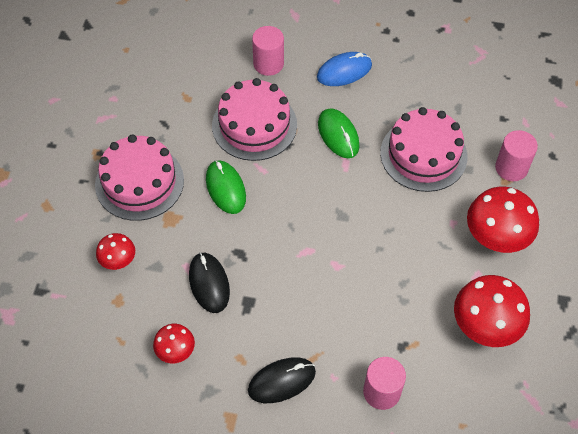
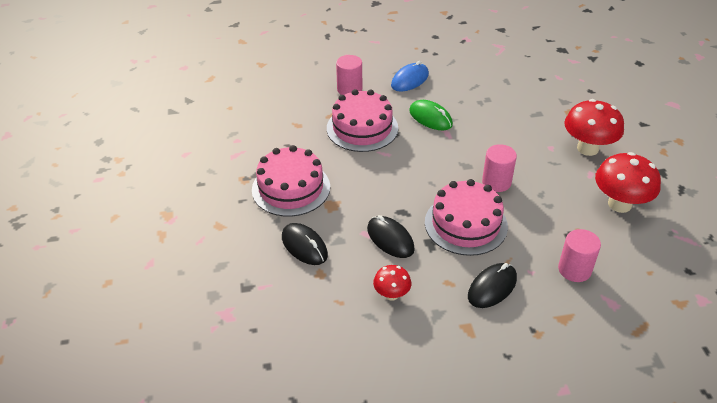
camera: 20 degrees left, 15 degrees down
red mushroom [96,233,135,270] -> black mouse [282,223,328,265]
green mouse [206,160,246,214] -> none
pink cake [380,107,467,192] -> pink cake moved to [425,179,508,256]
pink cylinder [495,130,538,181] -> pink cylinder moved to [482,144,517,192]

